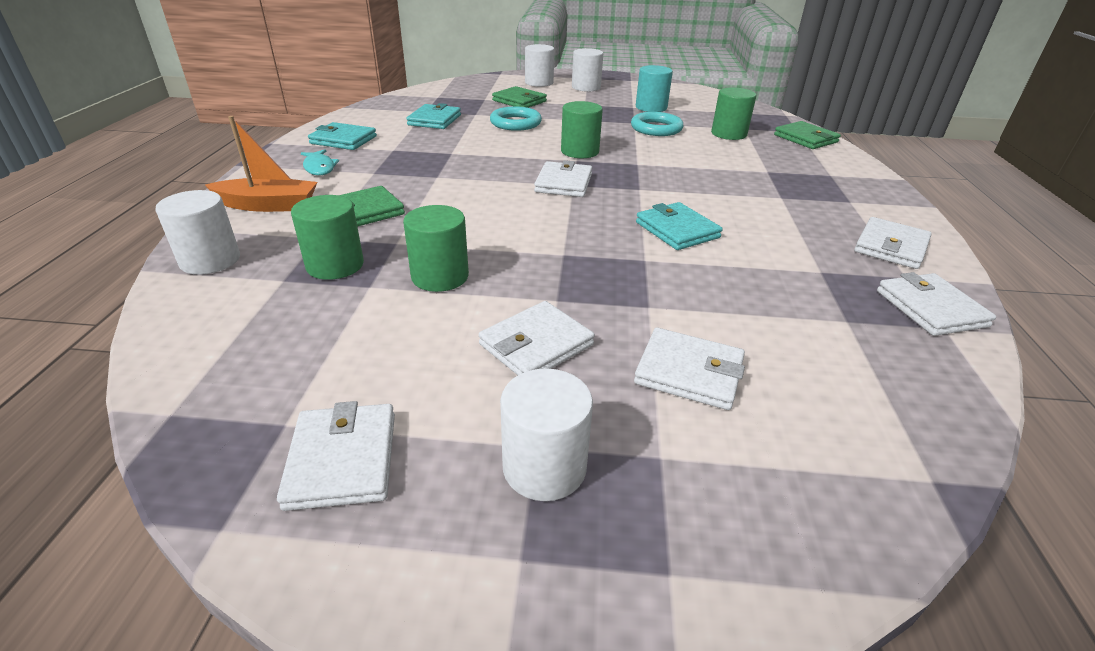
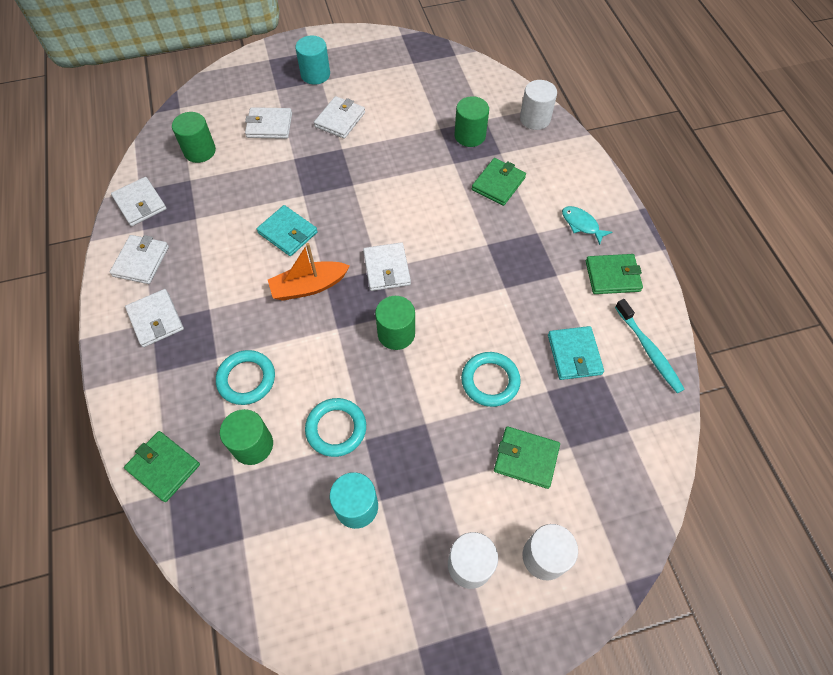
camera: 160 degrees right, 25 degrees up
orange boat [205,116,317,212] -> orange boat moved to [268,243,350,301]
white wallet [277,401,395,511] -> white wallet moved to [125,289,184,347]
turquoise wallet [308,122,377,150] -> green wallet [586,254,643,294]
green cylinder [403,205,469,292] -> green cylinder moved to [172,112,216,163]
white cylinder [500,368,593,501] -> turquoise cylinder [295,36,330,85]
none -> turquoise ring [216,350,275,405]
none -> turquoise toothbrush [615,299,685,393]

